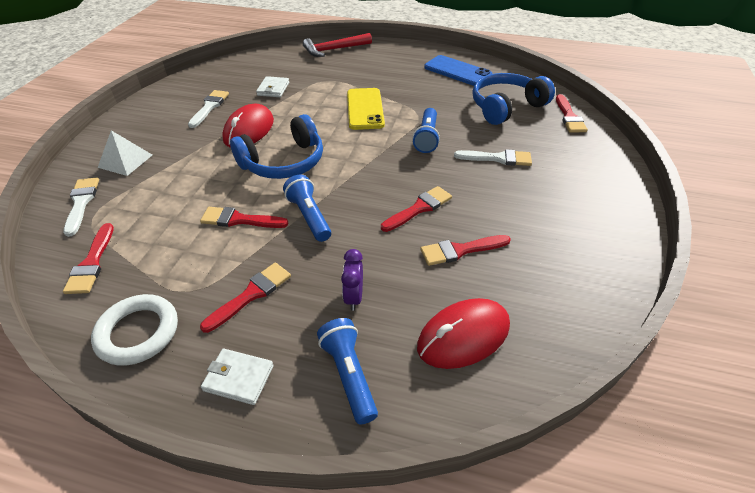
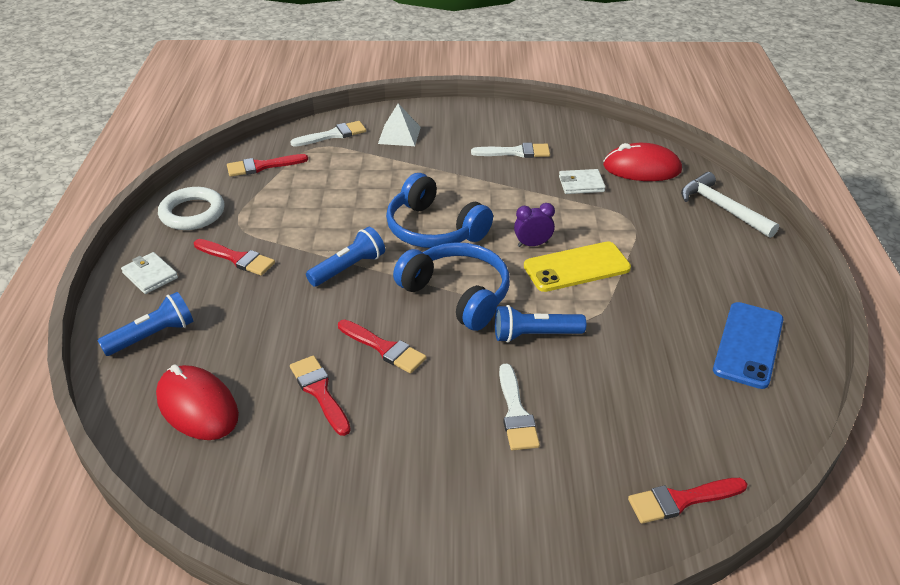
camera: 75 degrees right, 5 degrees down
red brush [200,207,289,228] -> none
white wallet [201,349,274,405] -> white wallet turned 45 degrees counterclockwise [121,252,178,294]
red mouse [222,104,274,148] -> red mouse moved to [603,143,682,181]
red hammer [303,33,372,57] -> white hammer [681,172,779,238]
purple clock [341,249,363,311] -> purple clock moved to [514,203,555,247]
blue headphones [473,73,555,125] -> blue headphones moved to [393,242,510,331]

